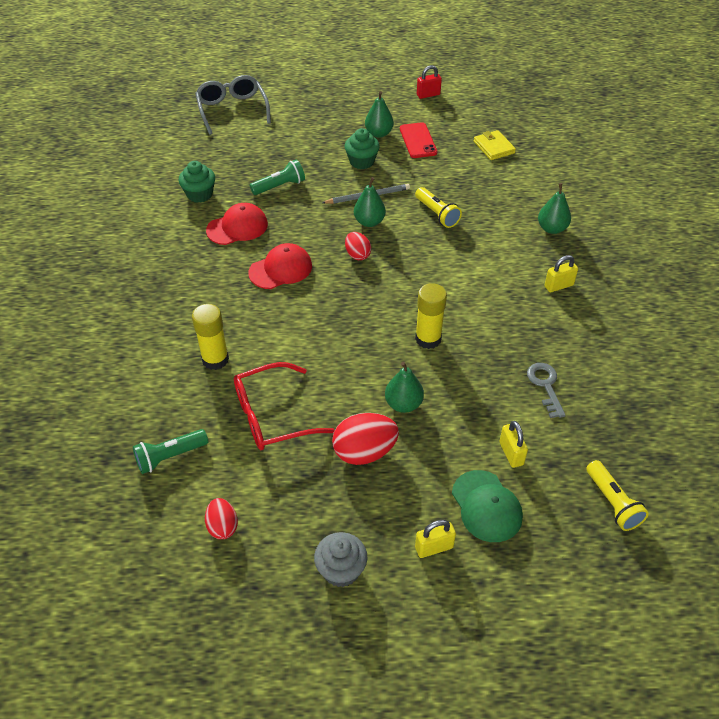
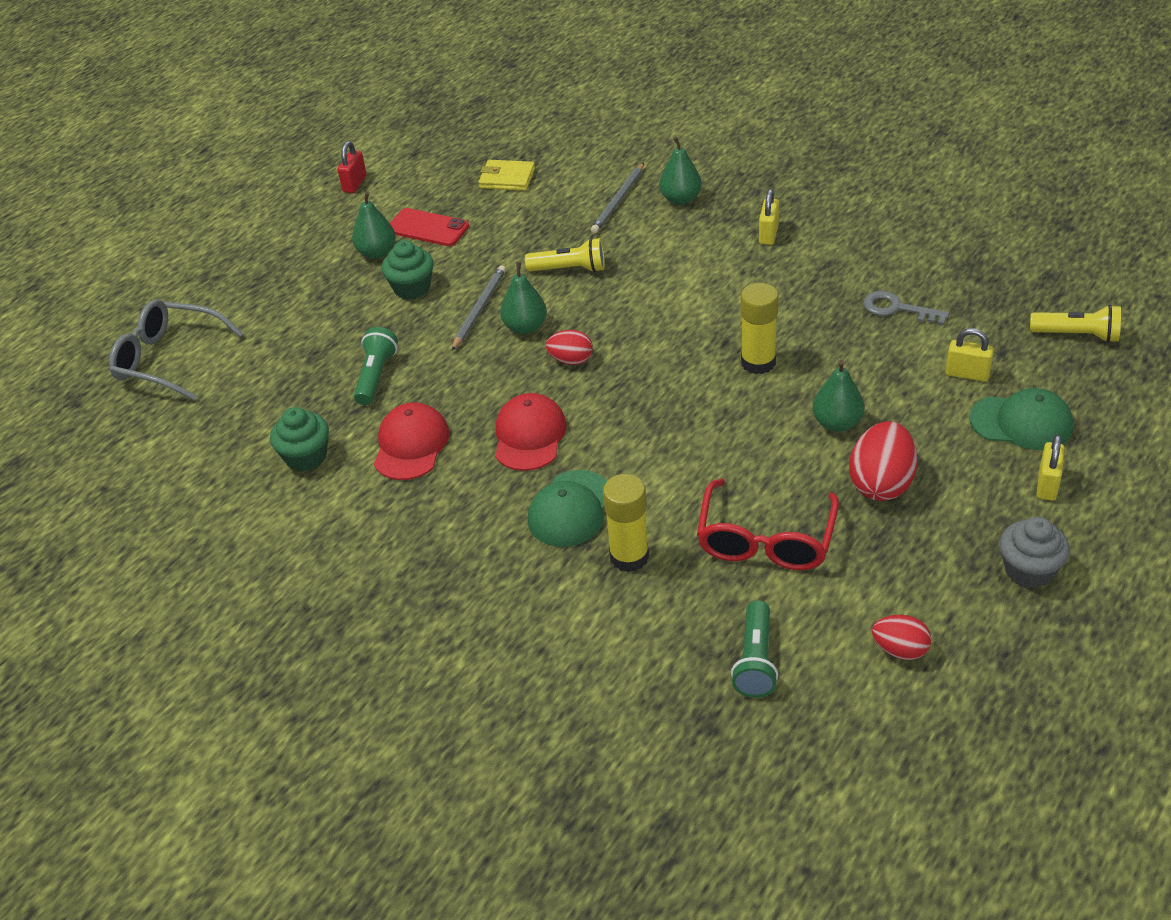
camera: 50 degrees left, 5 degrees down
none -> green cap [528,470,607,547]
none -> grey pencil [591,163,644,233]

